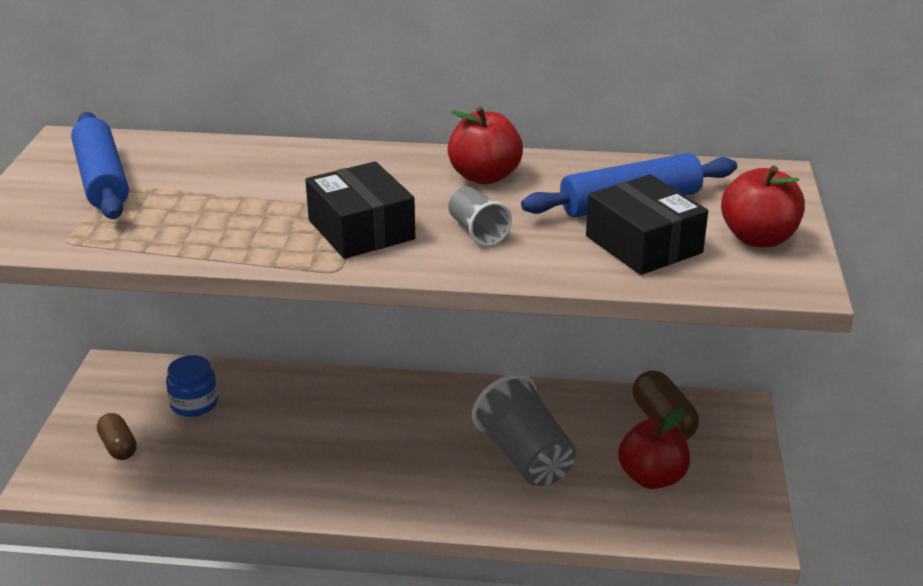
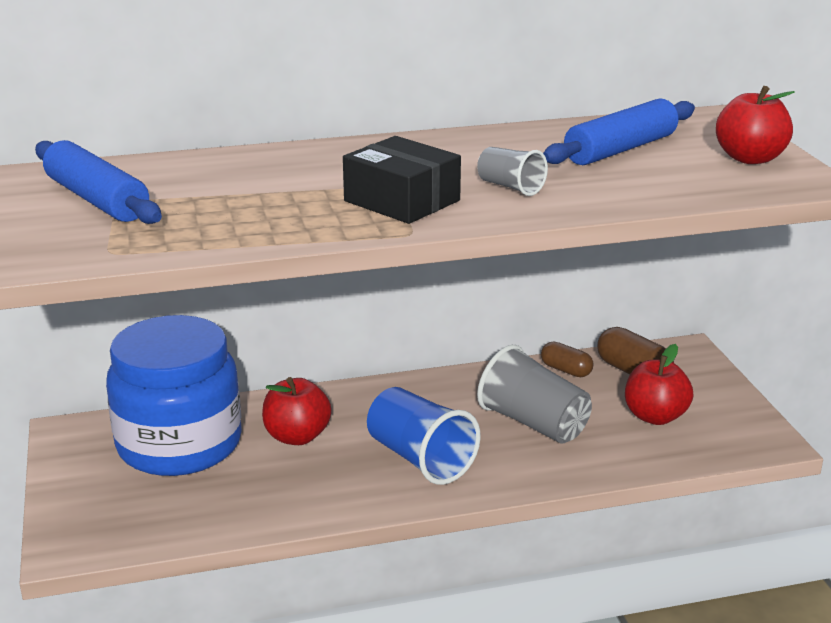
camera: 20 degrees left, 5 degrees down
brown capsule [97,413,137,460] -> brown capsule moved to [541,342,594,377]
blue jar [166,355,218,417] -> blue jar [106,315,242,476], size x2.45
red apple [447,107,523,185] -> red apple moved to [262,377,332,445]
black box [586,174,708,275] -> none
none -> blue cup [367,387,481,485]

